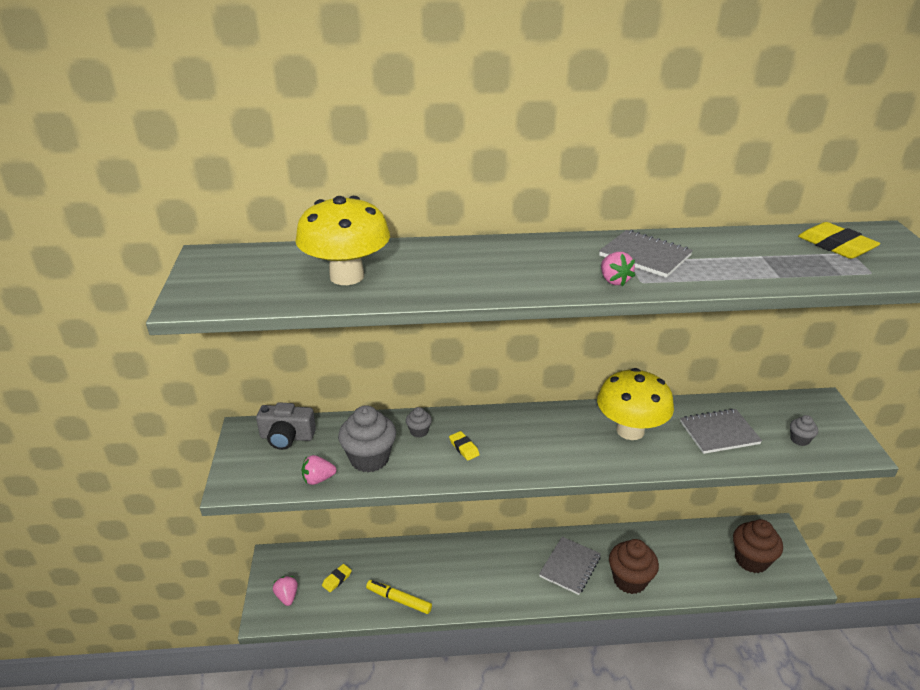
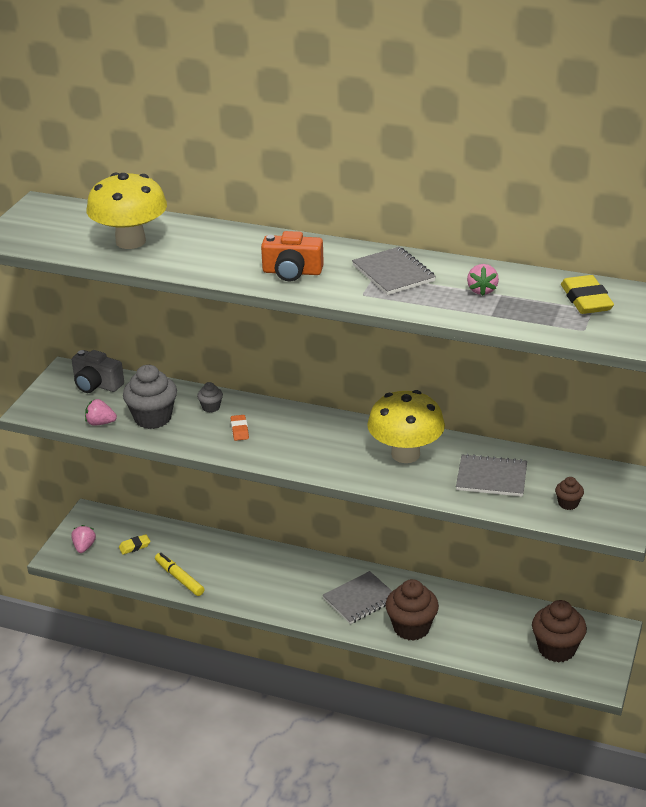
camera: 25 degrees right, 0 degrees up
yellow eraser [449,431,480,461] -> orange eraser [230,415,249,441]
pink strawberry [601,252,635,286] -> pink strawberry moved to [467,264,499,296]
grey cupcake [790,415,818,446] -> brown cupcake [555,477,584,510]
none -> orange camera [261,231,324,281]

